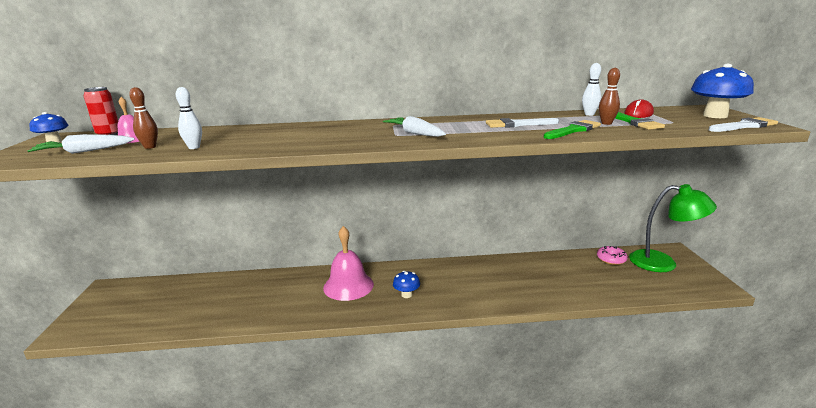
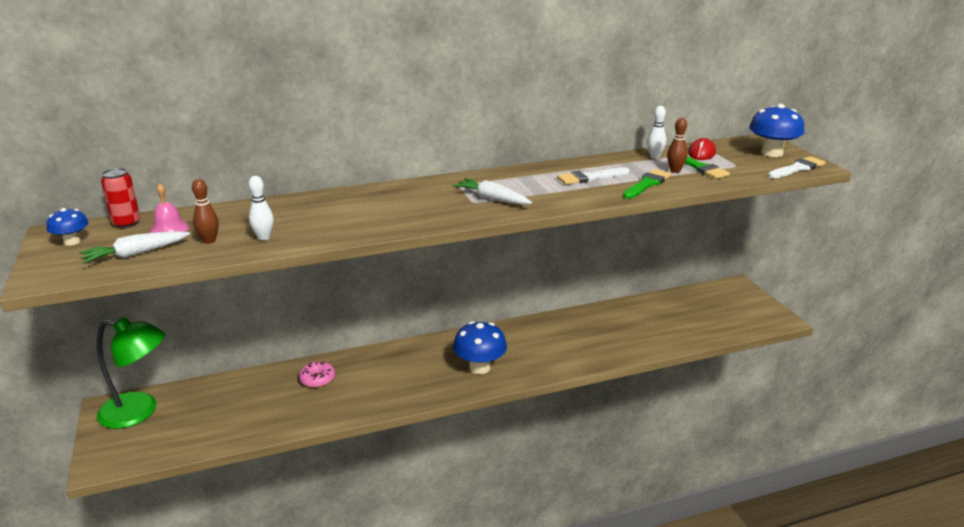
camera: 15 degrees left, 5 degrees up
pink bell [323,226,374,301] -> none
blue mushroom [393,271,420,298] -> blue mushroom [453,321,507,374], size x1.77
pink donut [597,246,628,265] -> pink donut moved to [299,361,335,388]
green lamp [629,184,717,272] -> green lamp moved to [97,317,165,429]

